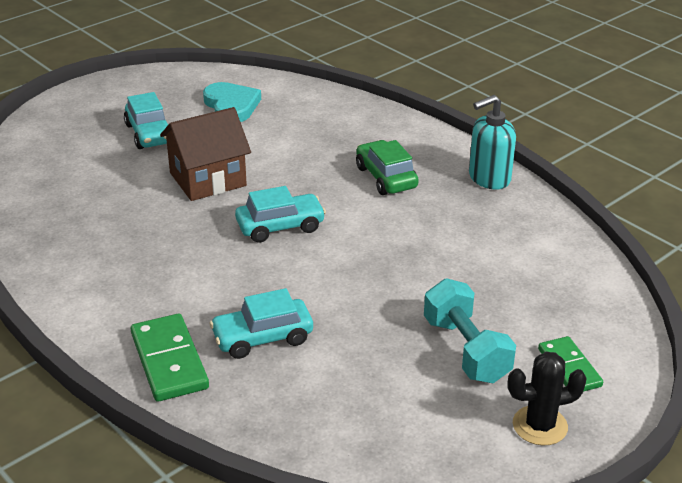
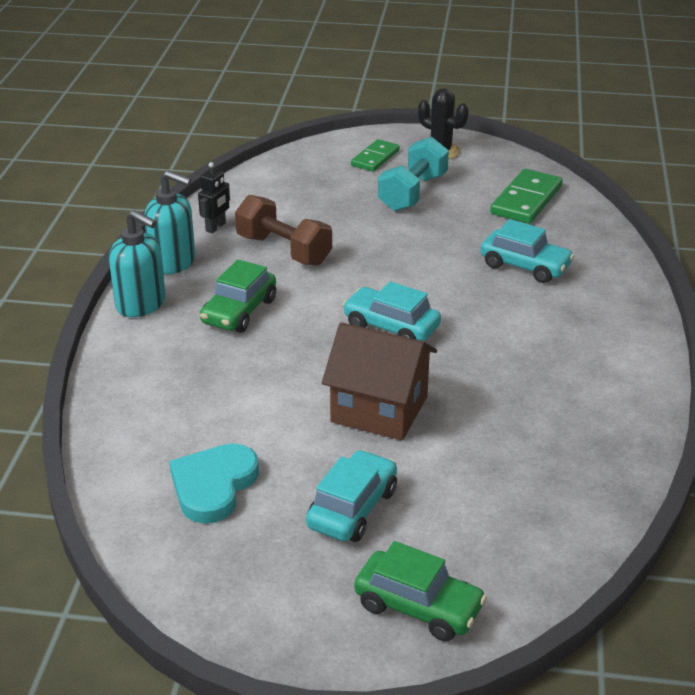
camera: 130 degrees left, 0 degrees up
green domino [131,314,209,402] -> green domino moved to [490,169,563,224]
none -> turquoise soap dispenser [109,210,166,317]
none -> black robot [198,162,230,233]
none -> brown dumbbell [235,195,332,266]
none -> green car [354,541,487,641]

